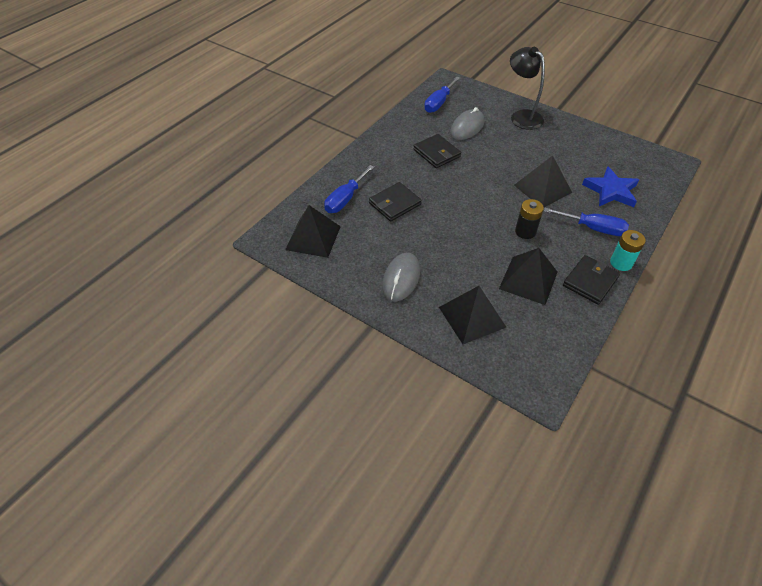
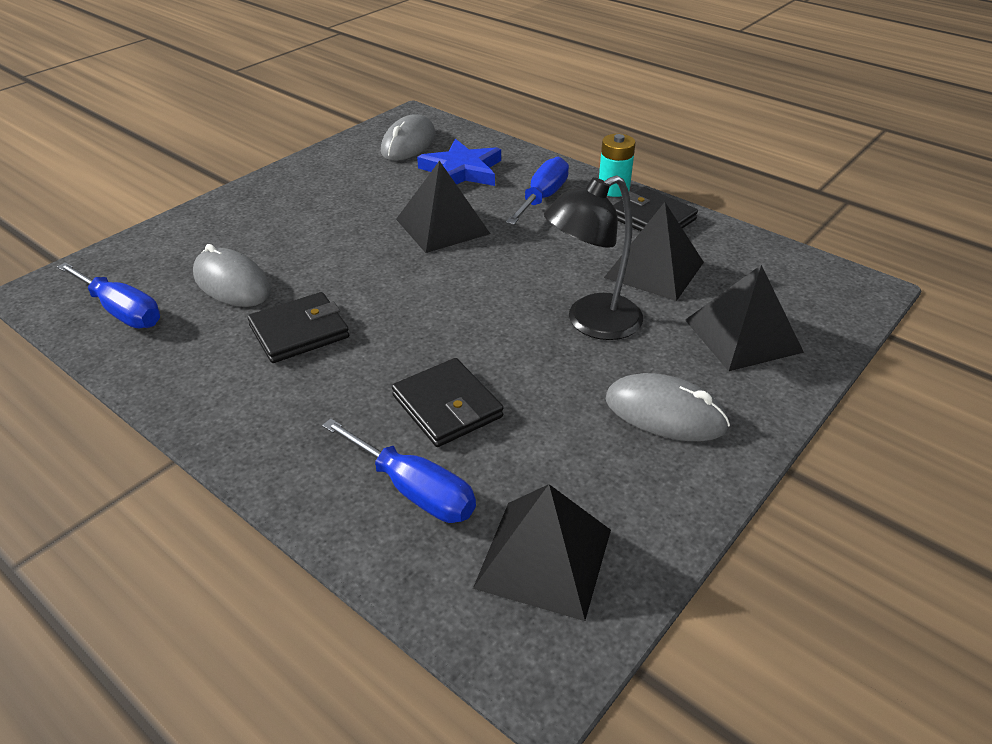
camera: 85 degrees left, 10 degrees down
black lamp [510,47,545,130] -> black lamp moved to [544,175,643,340]
black battery [515,199,544,239] -> none
none -> grey mouse [381,114,436,161]

